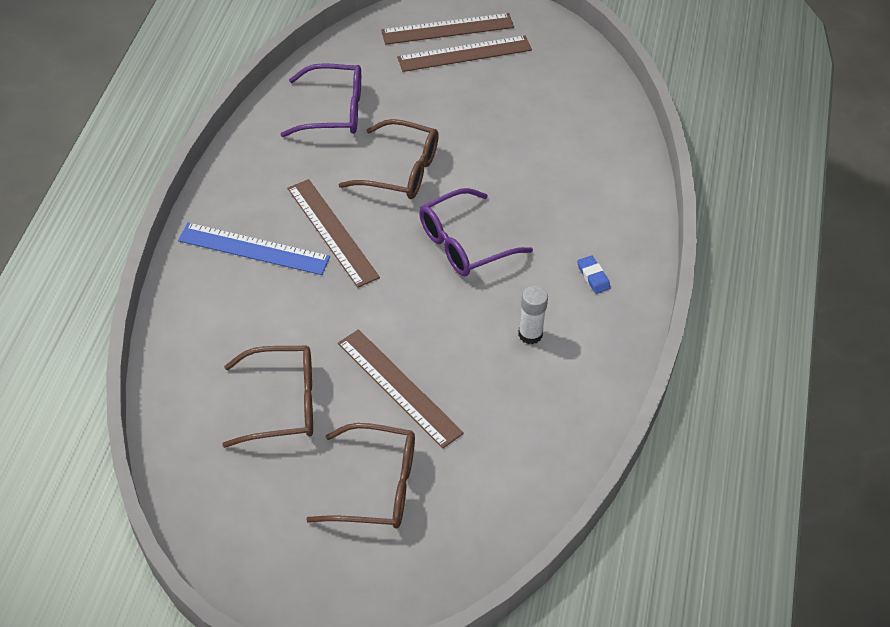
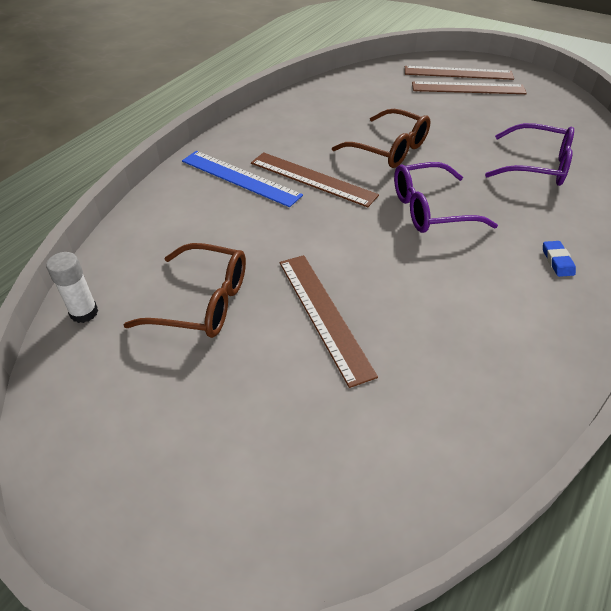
camera: 20 degrees right, 5 degrees down
purple glasses [280,63,361,137] -> purple glasses moved to [485,123,574,186]
brown ruler [287,179,380,288] -> brown ruler turned 45 degrees counterclockwise [251,152,379,207]
brown glasses [306,423,415,529] -> none
white glue stick [518,286,548,344] -> white glue stick moved to [46,252,98,323]

